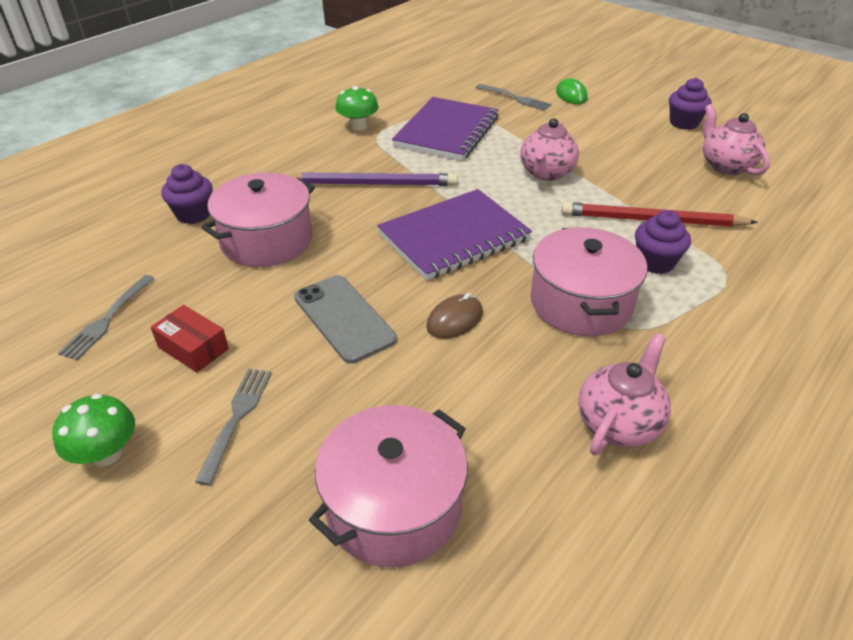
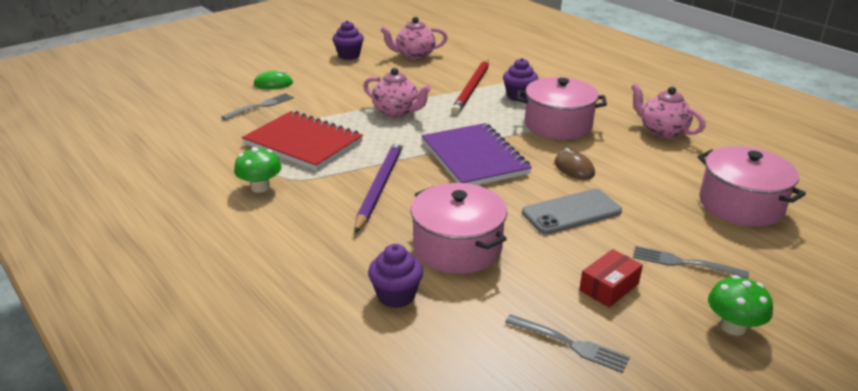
camera: 80 degrees left, 10 degrees down
purple notebook [392,97,499,161] -> red notebook [242,111,363,171]

